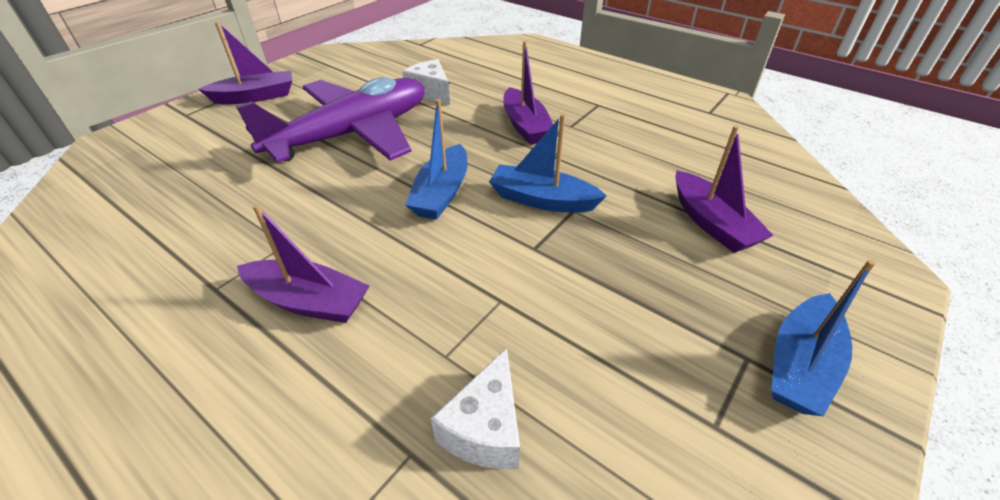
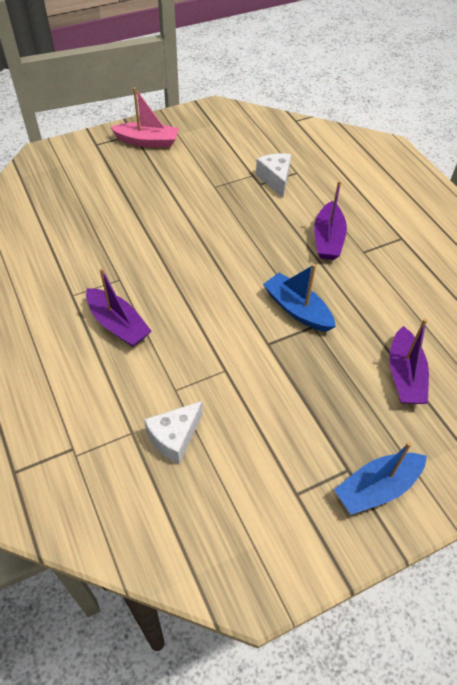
camera: 25 degrees right, 10 degrees up
purple boat [198,22,292,104] -> pink boat [110,87,179,148]
purple plane [236,77,425,163] -> none
blue boat [405,99,468,220] -> none

